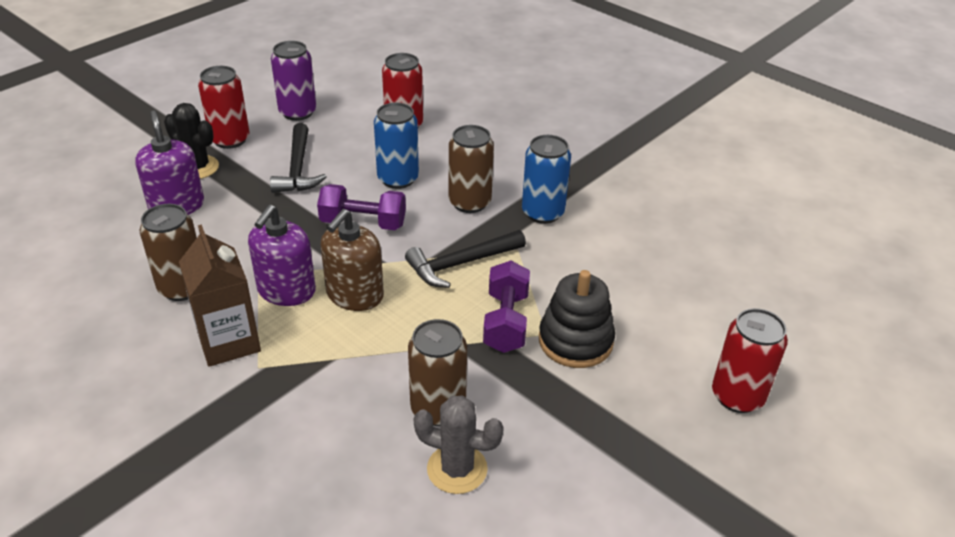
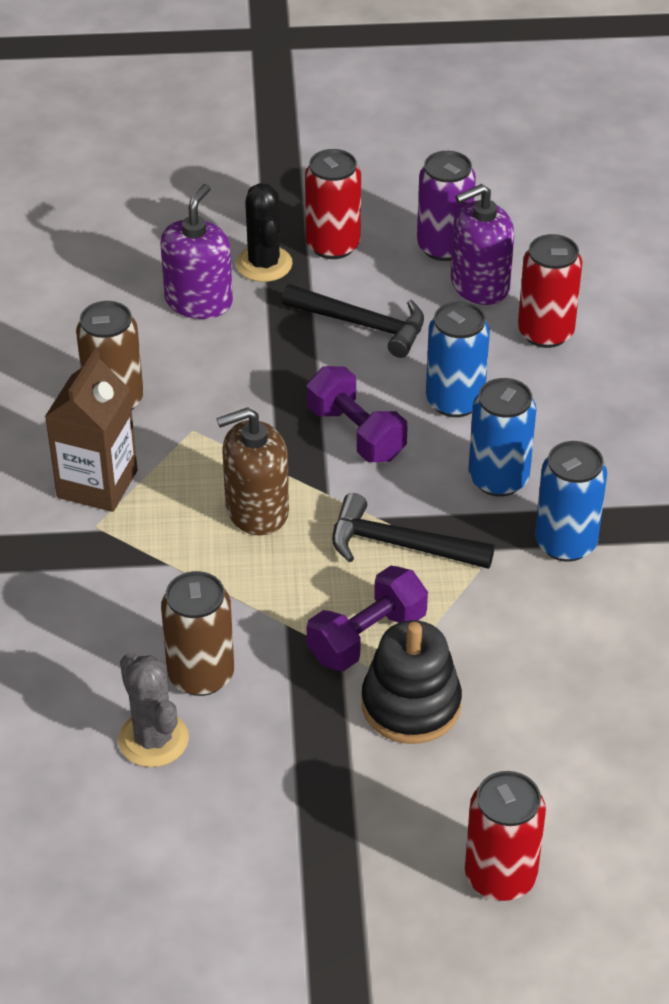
camera: 45 degrees right, 5 degrees up
purple soap dispenser [248,205,316,306] -> purple soap dispenser moved to [451,184,514,305]
black hammer [270,123,326,193] -> black hammer turned 105 degrees counterclockwise [282,284,424,358]
brown can [449,125,494,213] -> blue can [468,378,536,497]

